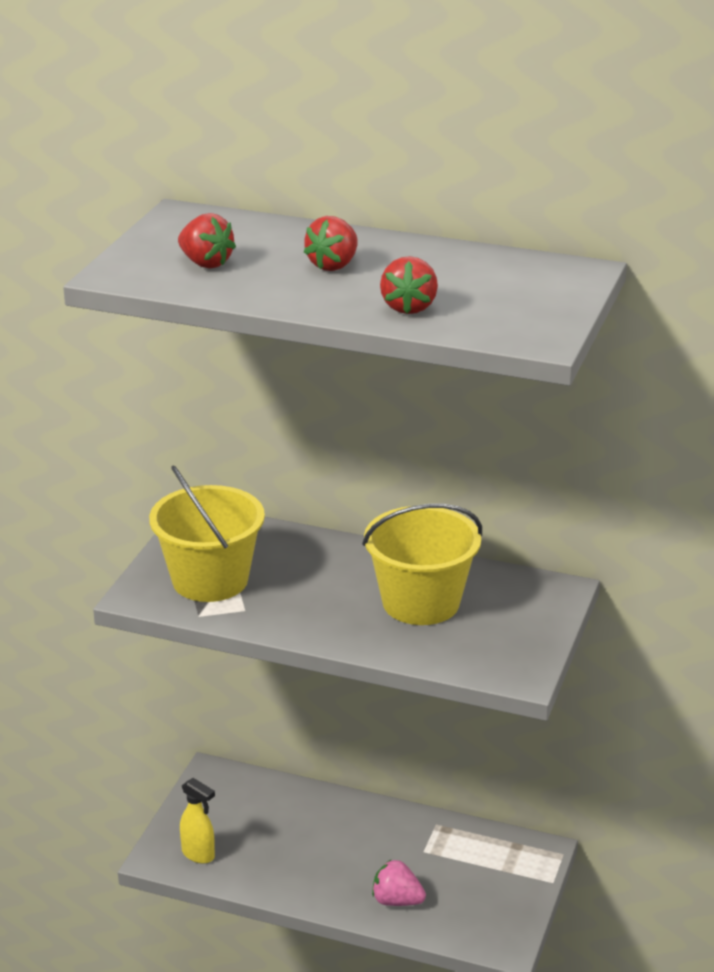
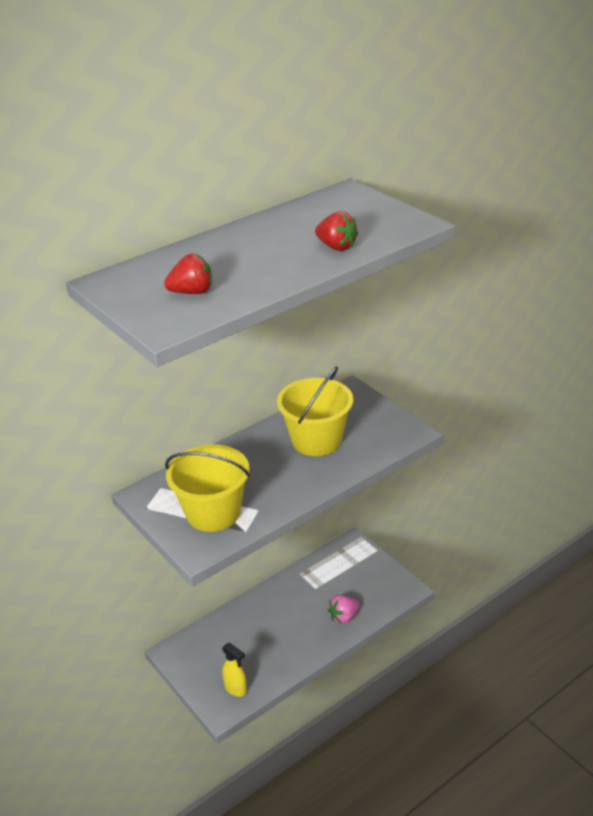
camera: 55 degrees left, 5 degrees up
yellow spray bottle [180,778,215,864] -> yellow spray bottle turned 60 degrees clockwise [222,643,247,697]
red strawberry [304,216,358,271] -> none

